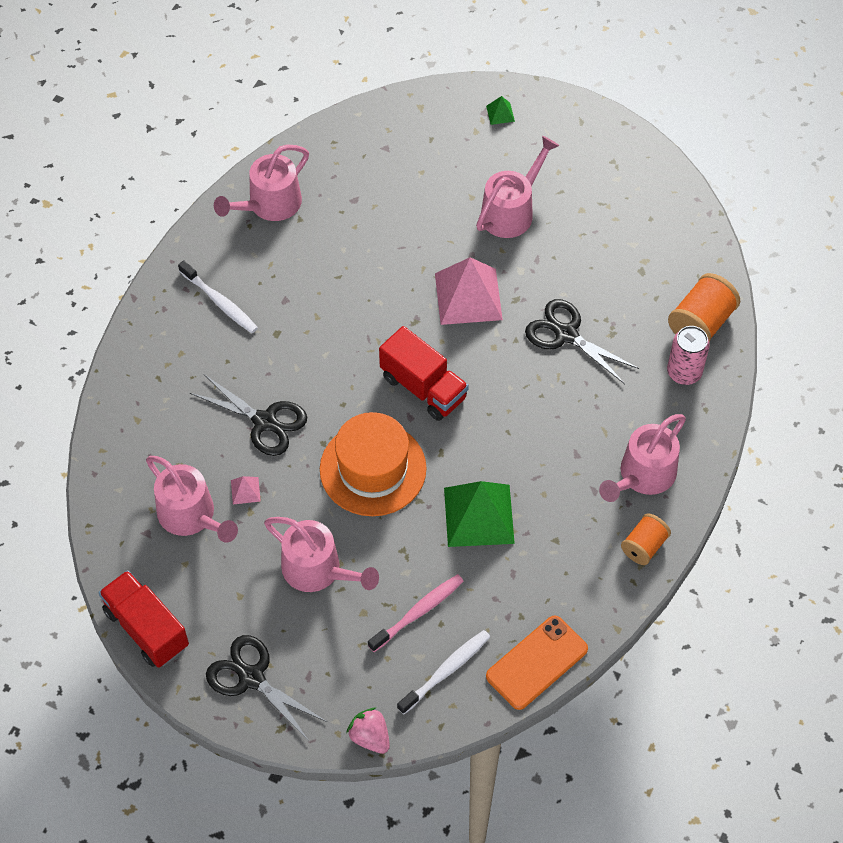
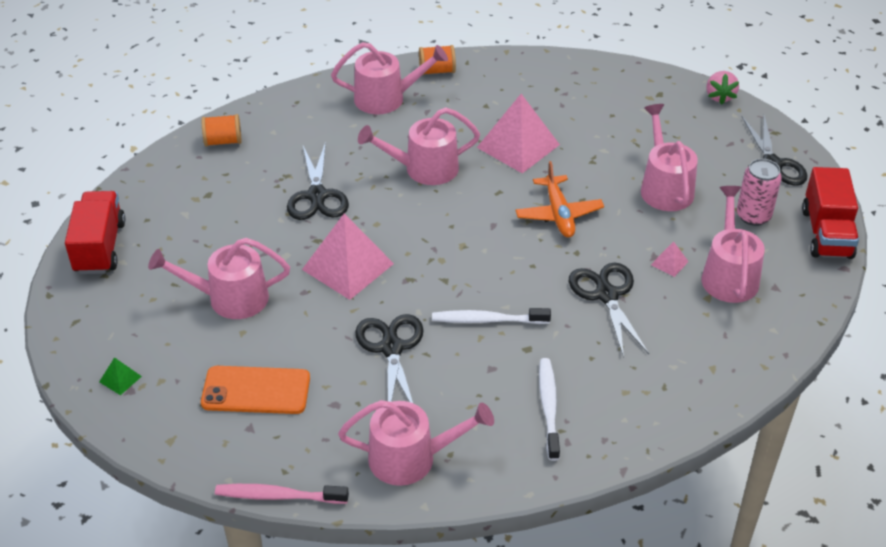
camera: 135 degrees left, 15 degrees down
orange hat [320,412,427,516] -> orange plane [515,161,604,237]
pink toothbrush [368,574,464,652] -> pink toothbrush moved to [215,484,349,504]
red truck [379,326,469,421] -> red truck moved to [65,191,125,274]
white toothbrush [397,630,490,714] -> white toothbrush moved to [432,308,551,324]
green pyramid [444,481,515,547] -> pink pyramid [477,94,560,173]
orange phone [486,615,588,710] -> orange phone moved to [201,366,310,414]
pink can [667,326,710,385] -> pink can moved to [737,159,782,226]
orange spool [668,273,740,342] -> orange spool [202,114,241,146], size x0.65
none -> black scissors [355,314,423,403]
none -> pink watering can [358,107,480,185]

